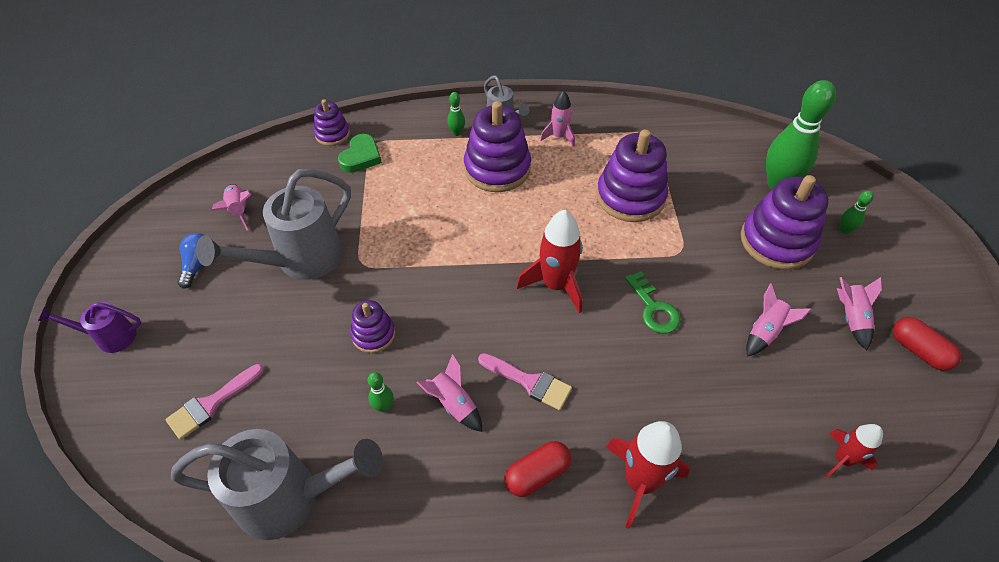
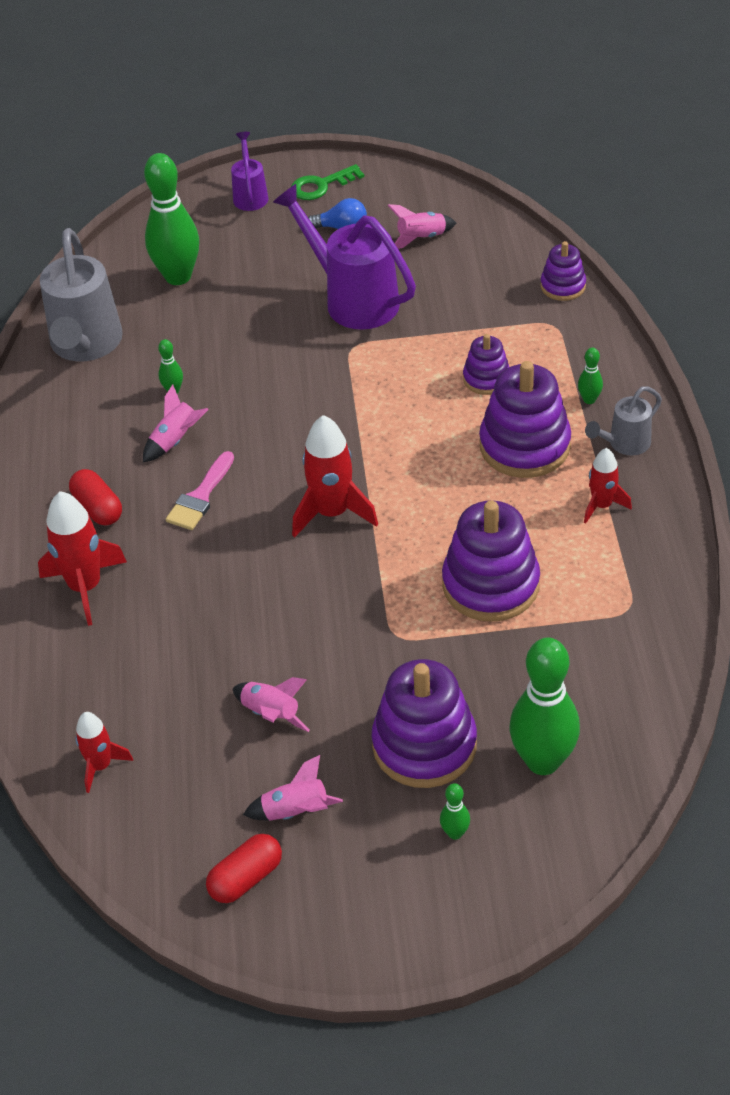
camera: 90 degrees right, 5 degrees down
pink brush [165,364,264,440] -> green bowling pin [144,153,199,285]
grey watering can [196,169,351,280] -> purple watering can [273,184,416,330]
green heart [338,134,382,173] -> none
purple stacking toy [350,300,395,353] -> purple stacking toy moved to [463,334,509,395]
pink rocket [540,91,575,147] -> red rocket [584,448,632,524]
green key [625,271,680,334] -> green key moved to [291,164,365,200]

